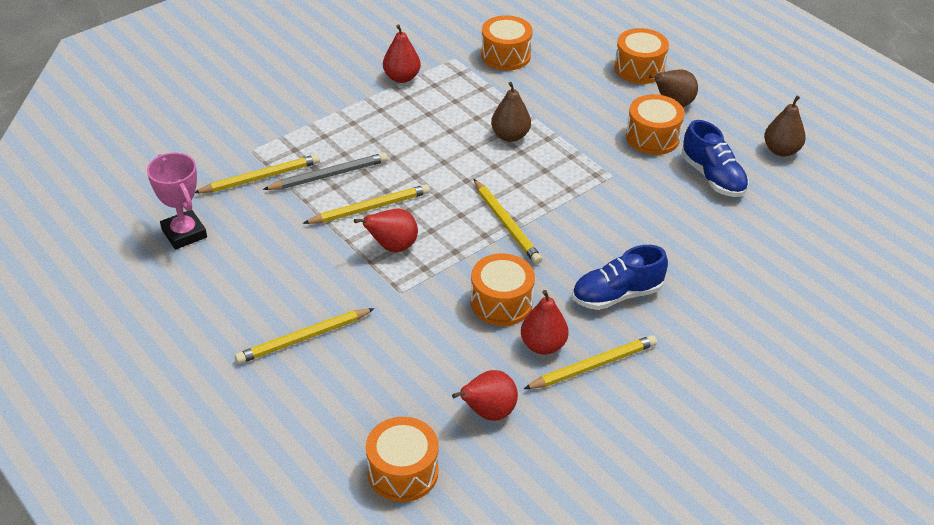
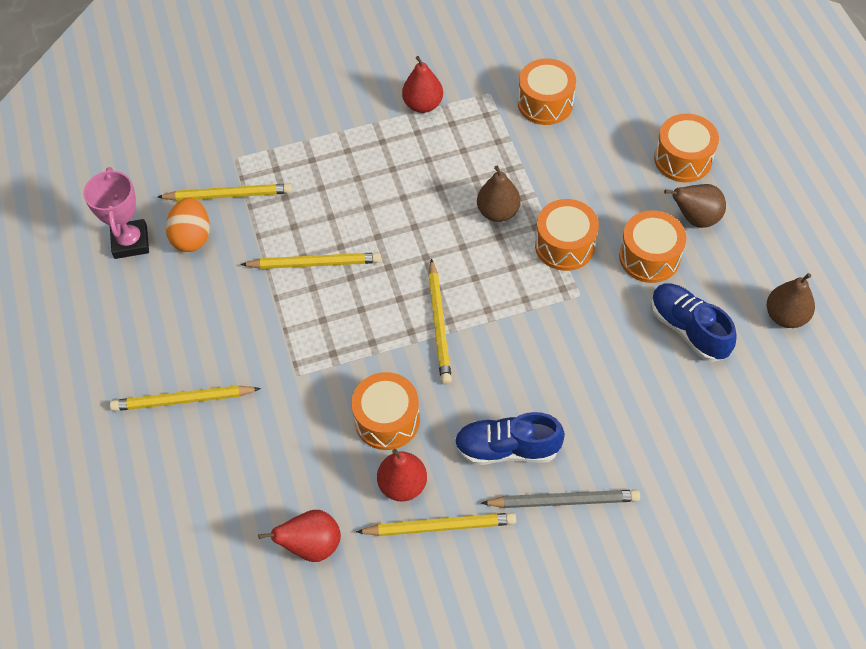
camera: 25 degrees right, 15 degrees up
grey pencil [262,153,388,190] -> grey pencil moved to [481,490,640,508]
red pear [354,209,418,252] -> none
orange drum [366,417,439,502] -> orange drum moved to [535,199,599,271]
blue shoe [682,120,749,197] -> blue shoe turned 150 degrees clockwise [651,283,737,362]
none -> orange egg [166,198,210,252]

